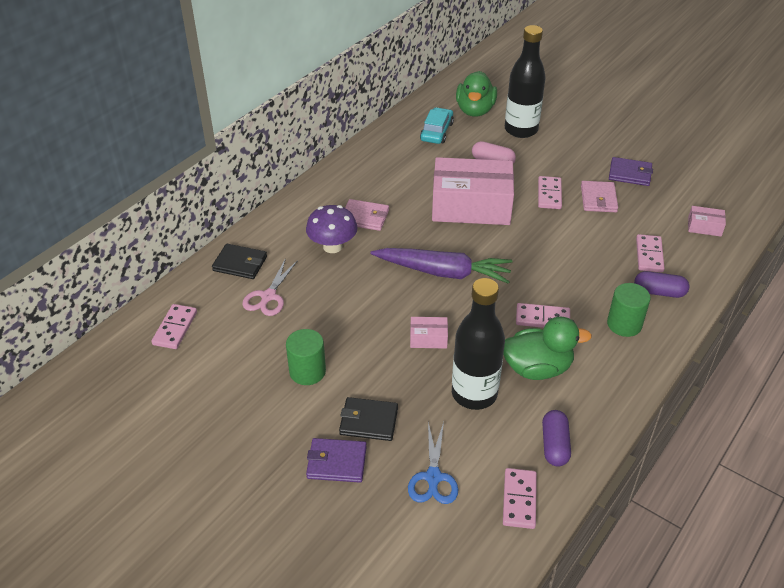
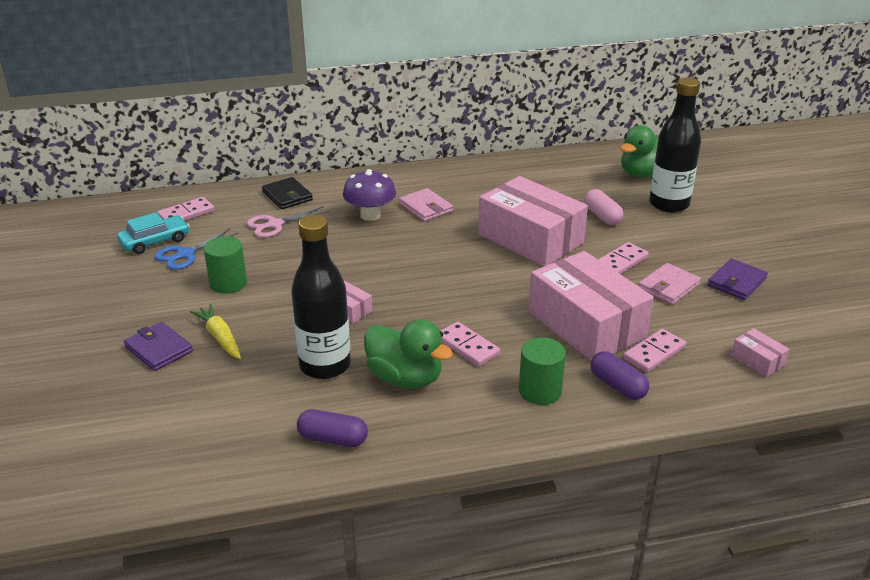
camera: 40 degrees right, 10 degrees down
black wallet [339,397,398,441] -> yellow carrot [190,304,241,359]
purple carrot [371,248,513,284] -> none
blue scissors [408,422,458,504] -> blue scissors moved to [155,229,238,270]
turquoise car [420,107,454,144] -> turquoise car moved to [117,212,190,254]
pink domino [503,468,537,529] -> none
purple capsule [542,410,571,467] -> purple capsule turned 60 degrees clockwise [297,409,368,447]
purple wallet [609,157,653,186] -> purple wallet turned 75 degrees clockwise [708,259,768,300]
none -> pink box [528,251,654,360]

